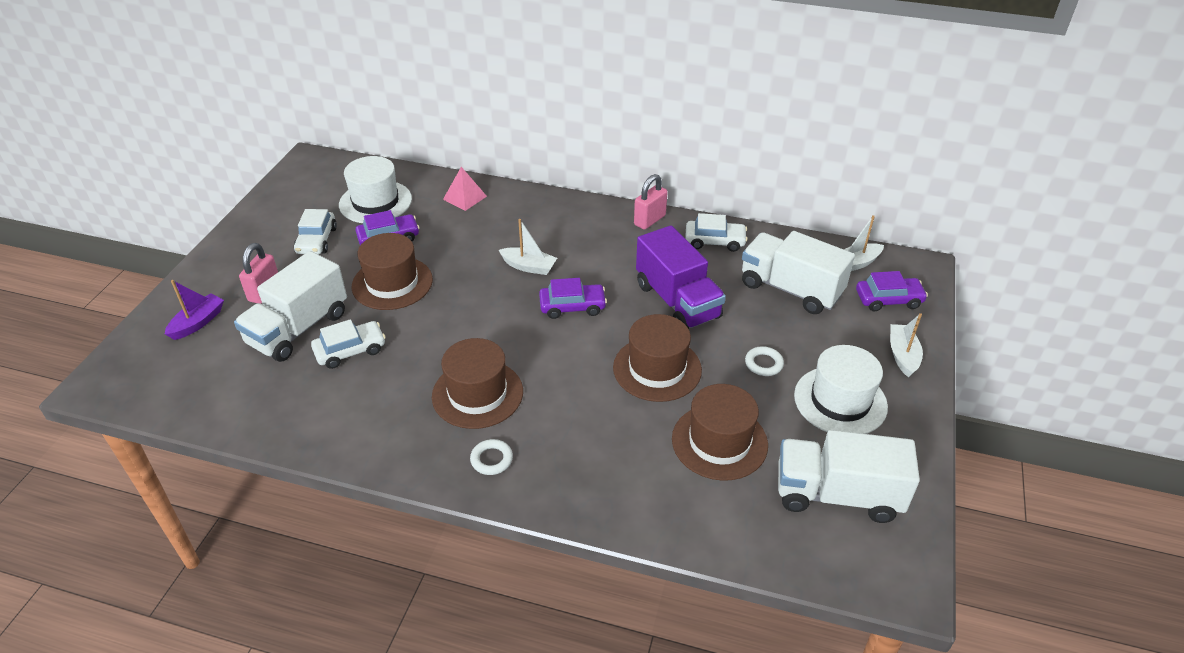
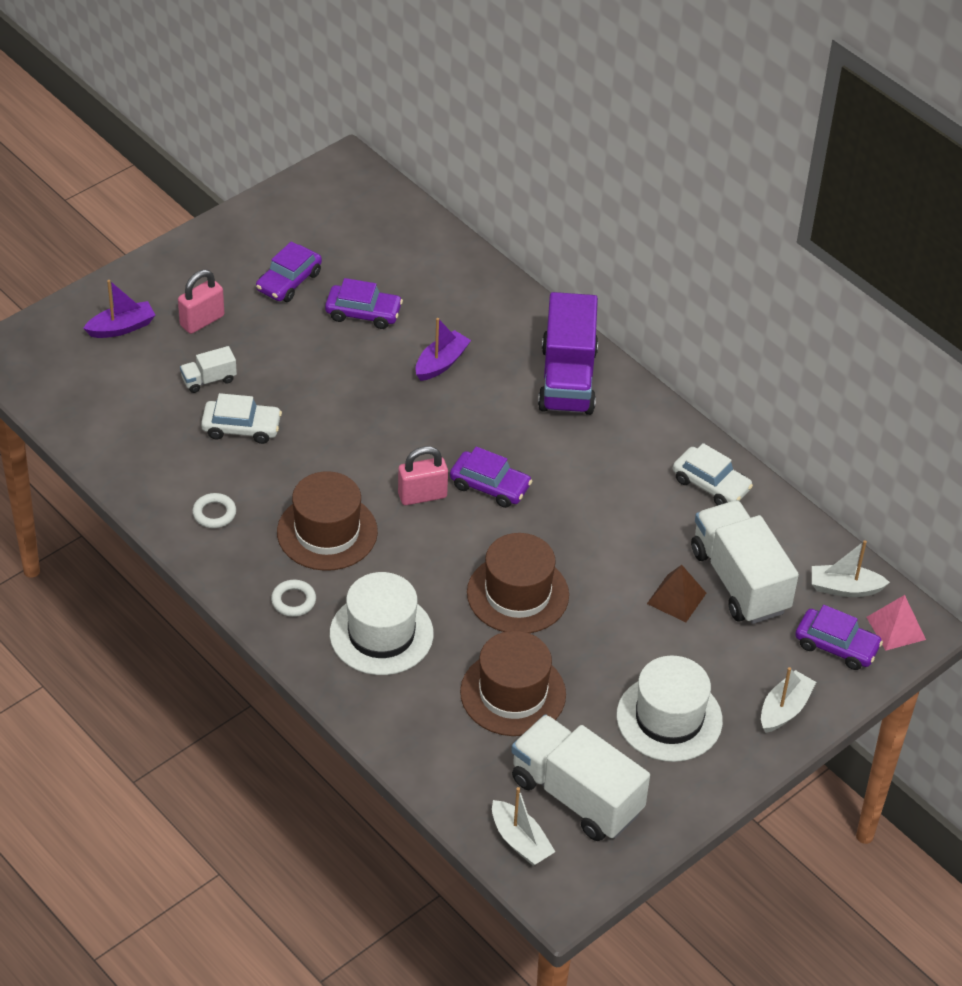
camera: 30 degrees right, 5 degrees up
white truck [234,251,347,362] -> white truck [180,346,237,393], size x0.45
white car [294,209,337,254] -> purple car [256,241,322,302]
white hat [339,156,412,223] -> white hat moved to [330,572,434,675]
brown hat [352,233,433,310] -> none
pink pyramid [443,167,487,211] -> pink pyramid moved to [867,595,926,651]
white boat [499,219,557,275] -> white boat moved to [492,787,555,866]
pink padlock [634,174,668,230] -> pink padlock moved to [398,446,448,505]
purple truck [636,225,726,329] -> purple truck moved to [538,292,598,415]
white ring [745,346,784,376] -> white ring moved to [192,493,236,528]
none -> purple boat [416,318,471,381]
none -> brown pyramid [647,565,706,622]

